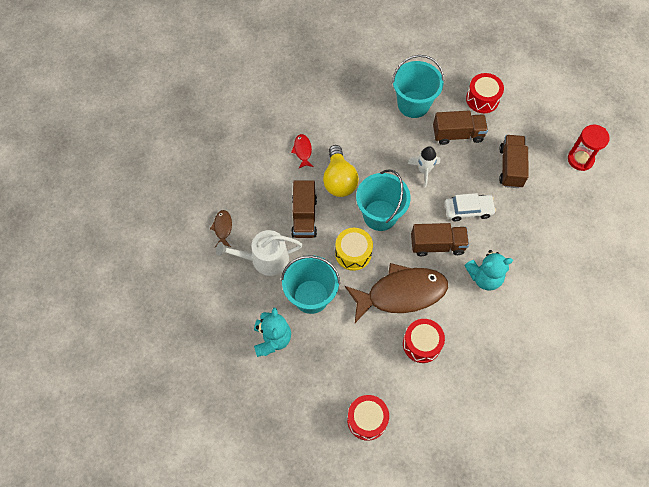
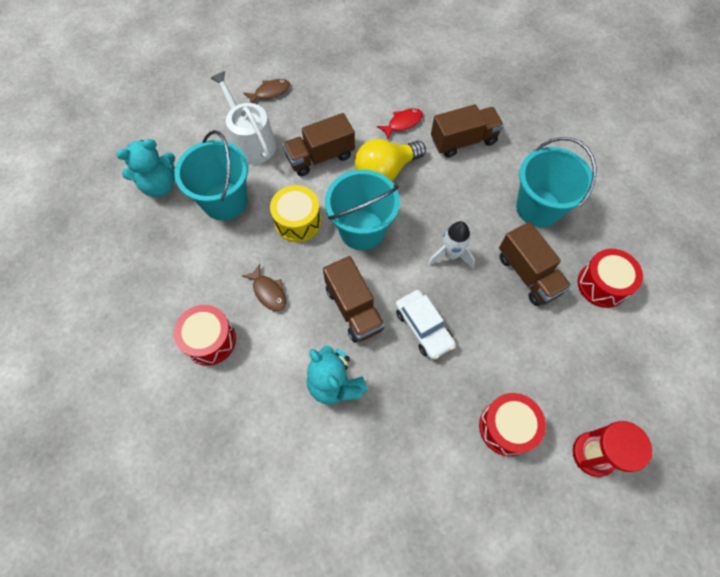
camera: 65 degrees right, 0 degrees up
brown fish [345,263,448,323] -> brown fish [242,264,286,311], size x0.42
red drum [347,395,389,441] -> red drum moved to [479,393,546,456]
brown truck [499,135,529,188] -> brown truck moved to [431,104,504,158]

